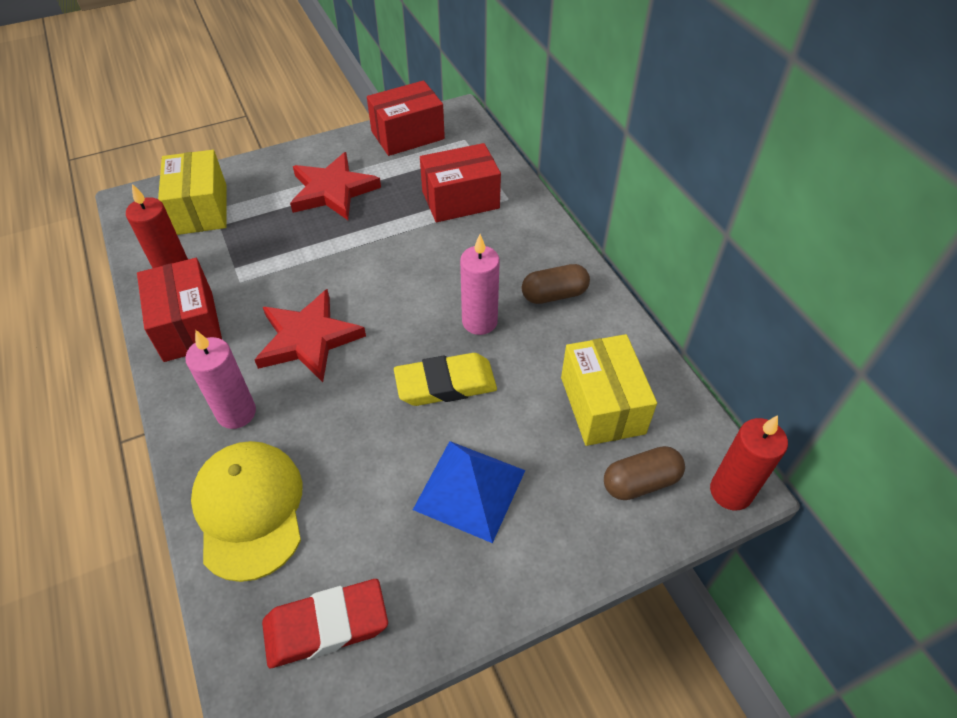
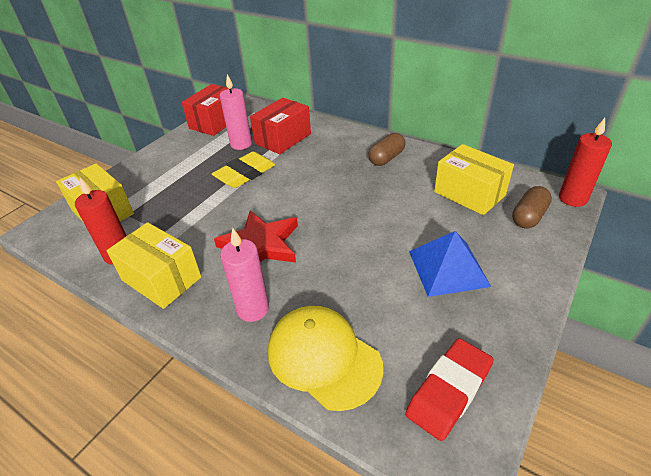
camera: 30 degrees left, 10 degrees down
red box [137,258,222,362] -> yellow box [106,222,201,309]
red star [290,152,381,220] -> none
yellow eraser [394,353,497,406] -> yellow eraser moved to [212,152,275,188]
pink candle [460,234,500,335] -> pink candle moved to [220,74,252,150]

